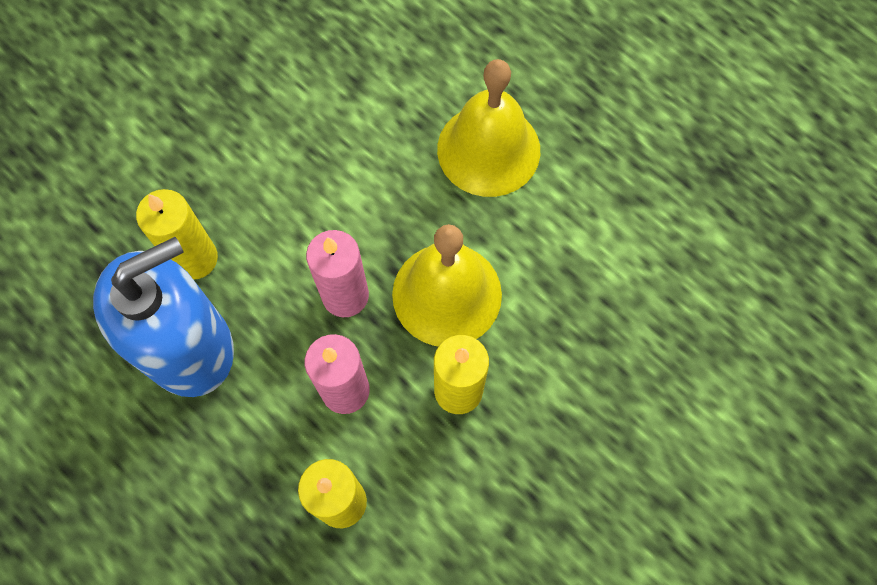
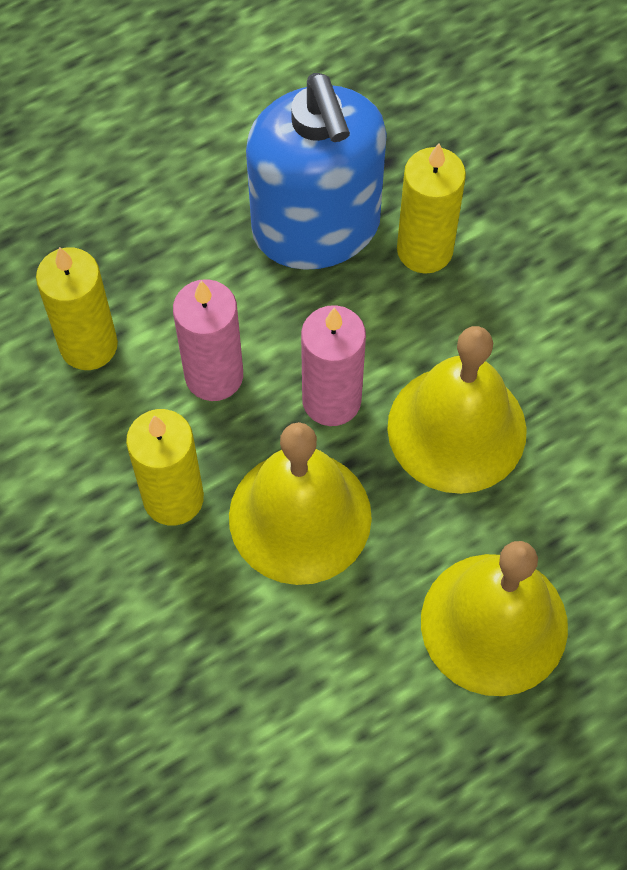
camera: 105 degrees right, 5 degrees down
none -> yellow bell [387,326,527,494]

